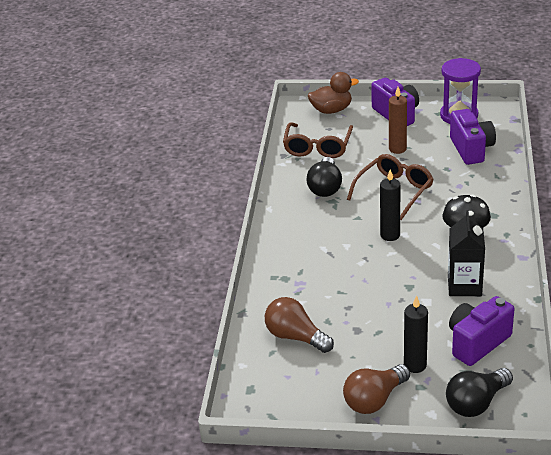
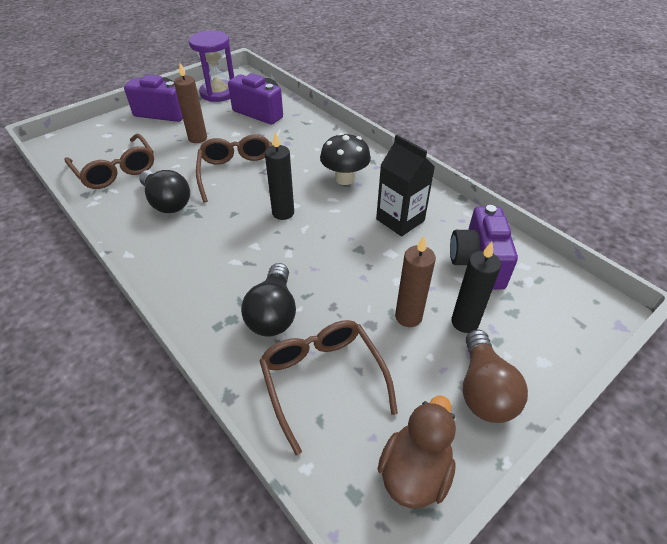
camera: 50 degrees left, 10 degrees up
brown light bulb [265,297,334,353] -> brown glasses [259,320,398,455]
brown duck [308,72,359,114] -> brown duck moved to [378,395,456,509]
black light bulb [446,368,513,417] -> black light bulb moved to [241,263,296,337]
none -> brown candle [395,236,436,327]

